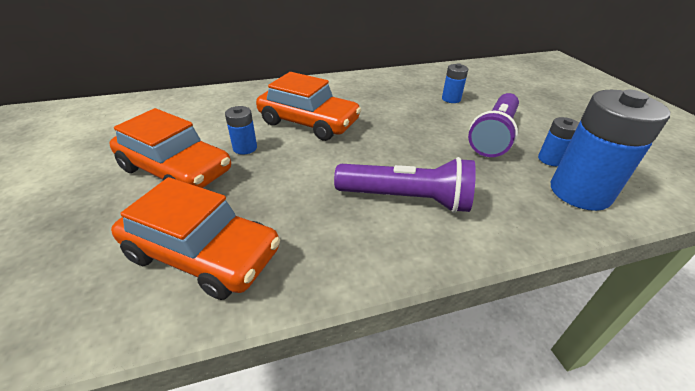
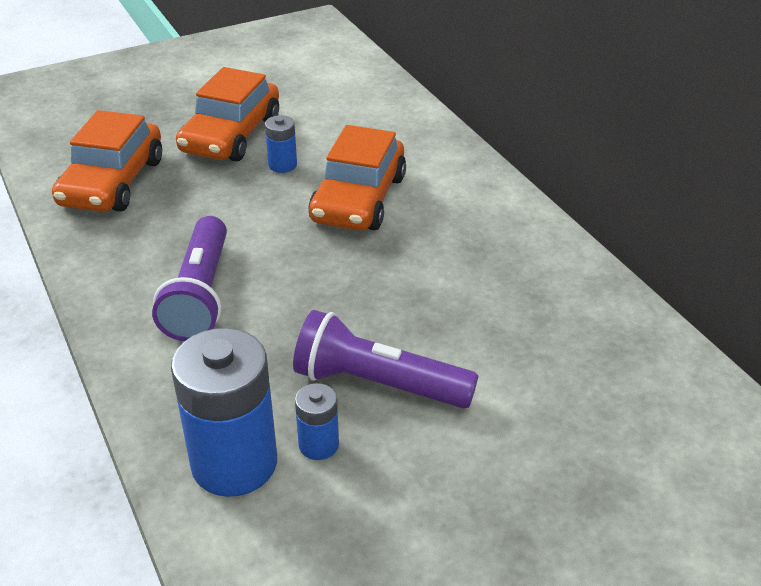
camera: 80 degrees right, 0 degrees up
blue battery [442,63,468,103] -> none

